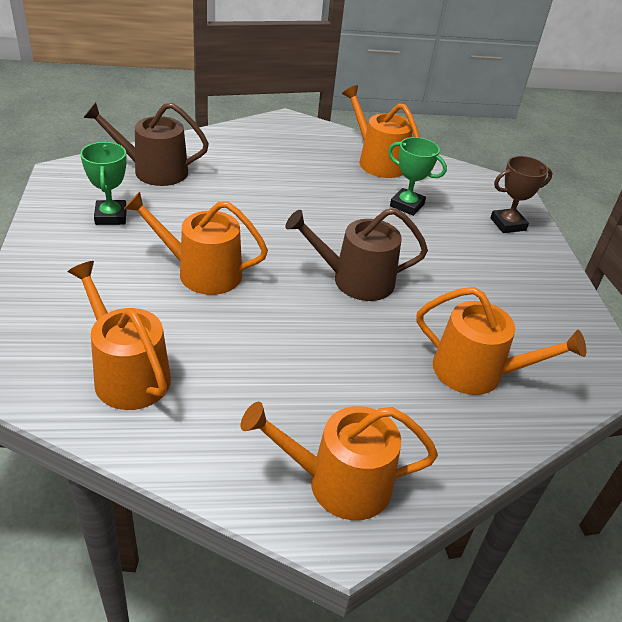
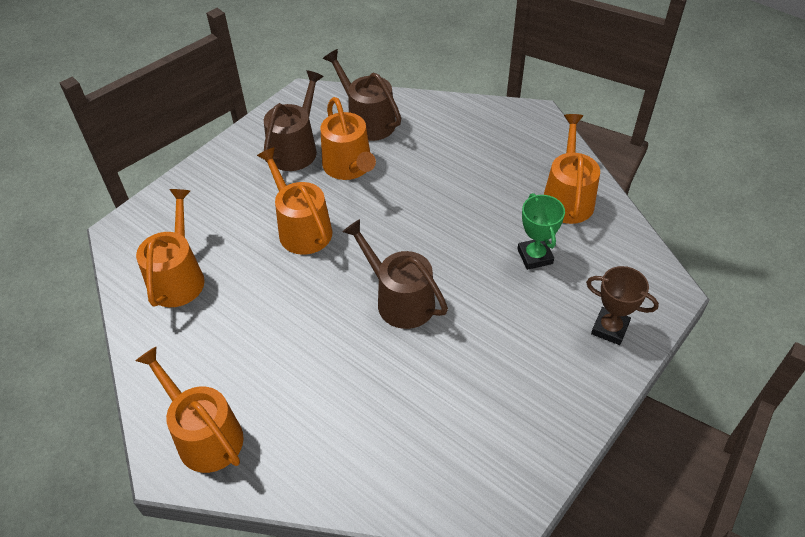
camera: 50 degrees right, 10 degrees up
green trophy [80,142,127,225] -> brown watering can [264,70,324,171]
orange watering can [417,287,586,395] -> orange watering can moved to [321,97,376,180]

